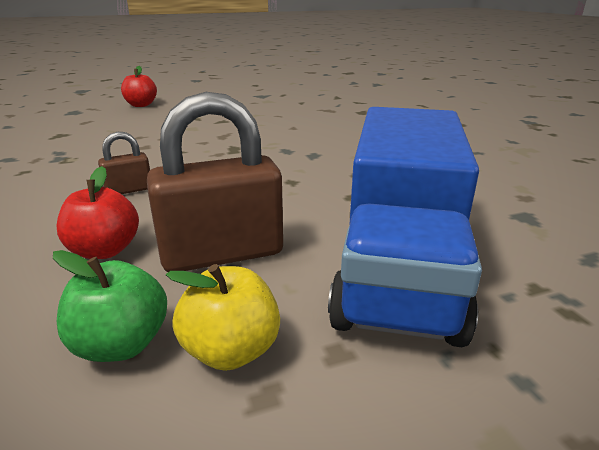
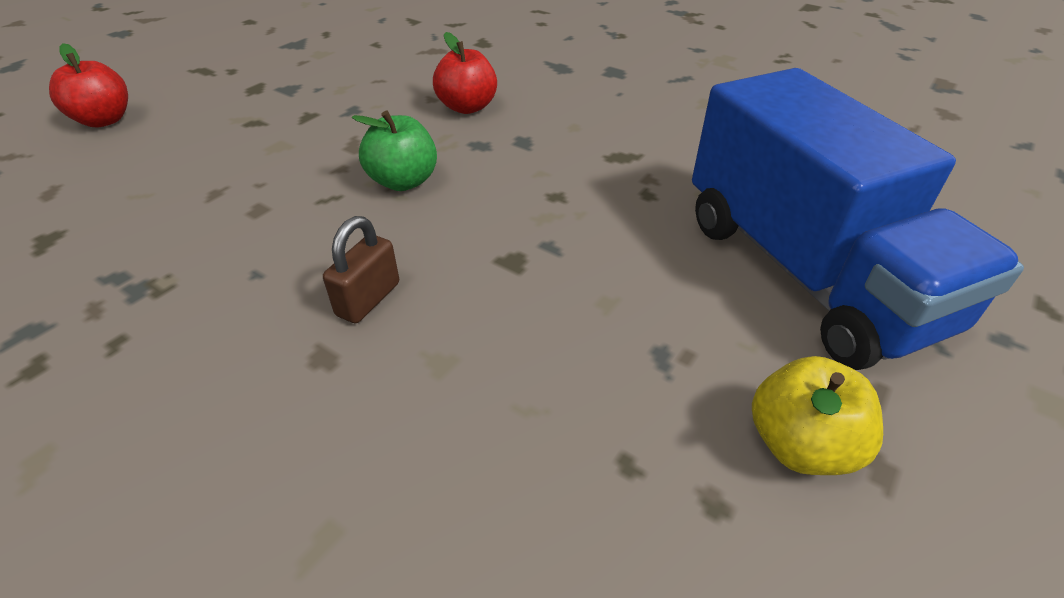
camera: 35 degrees left, 15 degrees up
green apple [53,250,167,362] -> green apple moved to [352,111,437,191]
red apple [56,166,139,259] -> red apple moved to [433,32,497,114]
brown padlock [147,92,283,272] -> none

